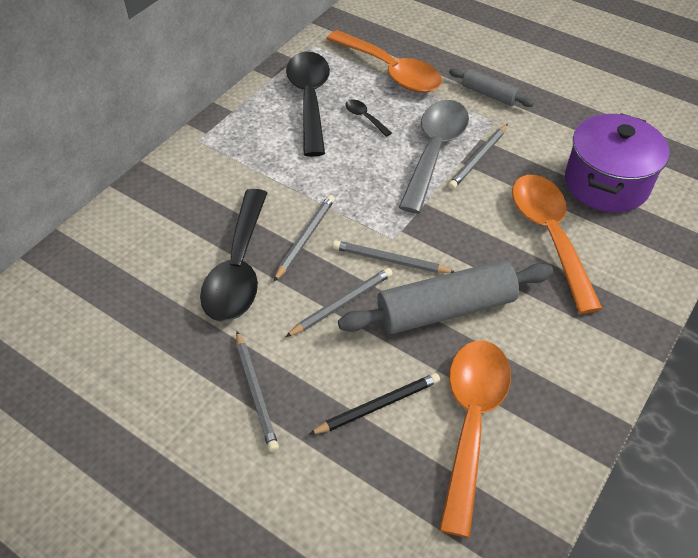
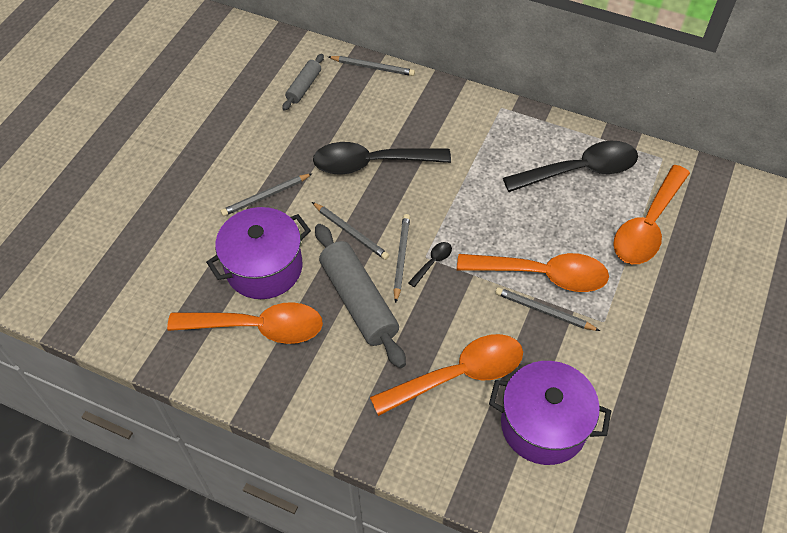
camera: 80 degrees right, 5 degrees up
grey pencil [274,195,335,282] -> grey pencil moved to [329,56,415,76]
black pencil [308,373,440,435] -> purple pot [206,207,311,299]
black spoon [345,99,392,137] -> black spoon moved to [408,242,452,287]
grey spoon [399,100,469,214] -> orange spoon [457,253,609,292]
grey rolling pin [449,69,534,107] -> grey rolling pin moved to [282,54,324,111]

